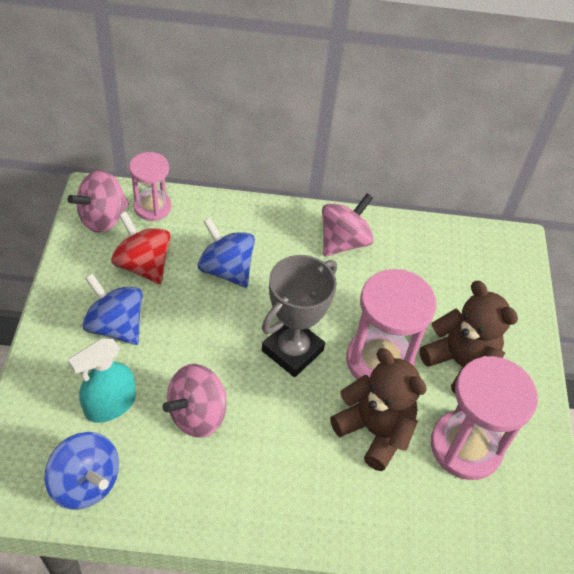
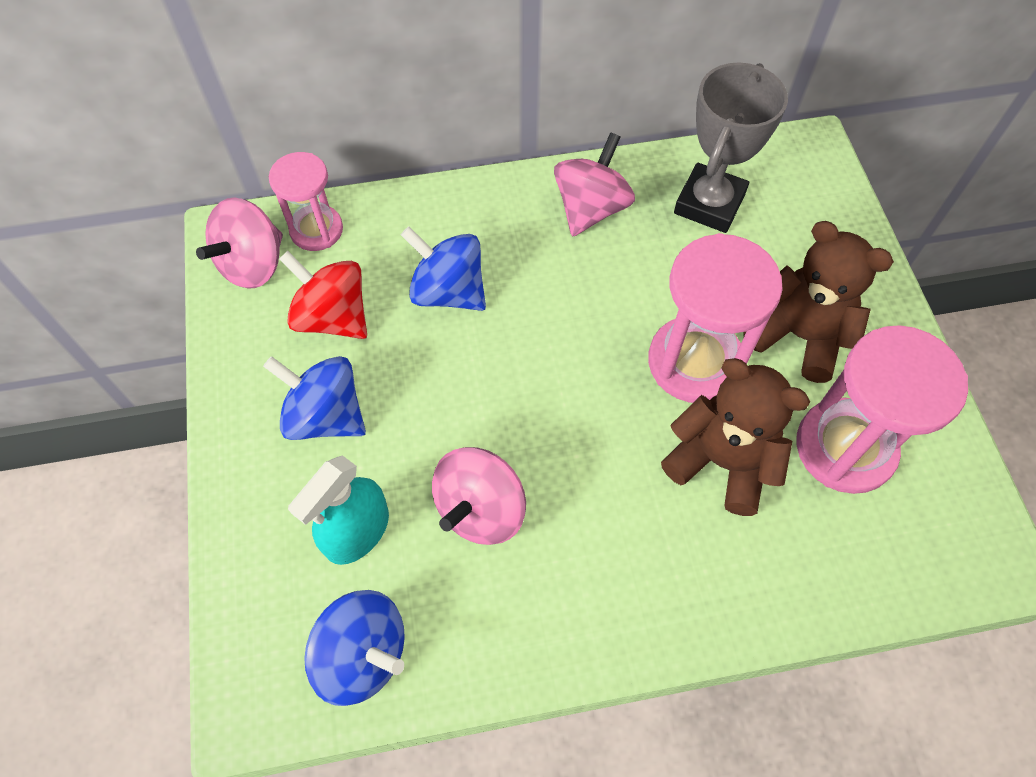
camera: 10 degrees left, 10 degrees up
grey trophy [262,255,337,377] -> grey trophy moved to [674,63,788,233]

